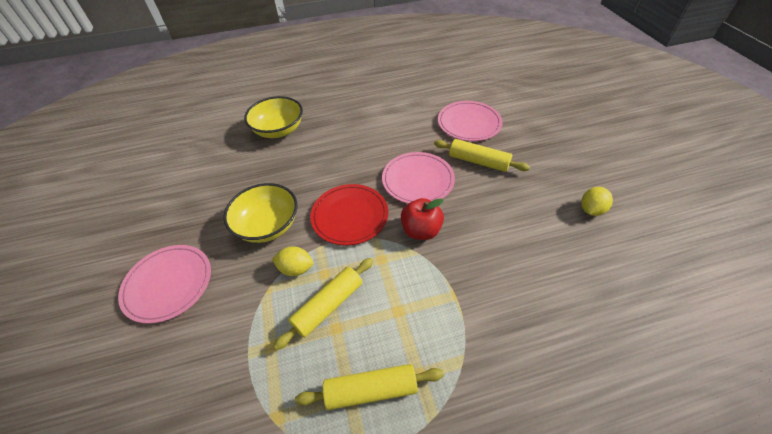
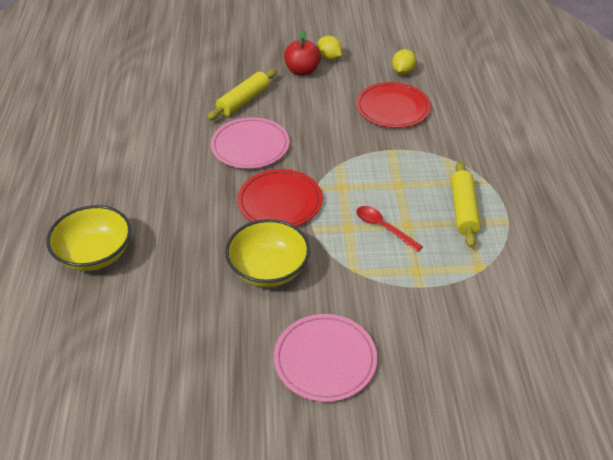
camera: 80 degrees left, 5 degrees down
yellow lemon [272,246,313,276] -> yellow lemon moved to [392,49,416,75]
yellow rolling pin [273,258,373,350] -> red spoon [356,206,423,252]
red apple [401,198,444,240] -> red apple moved to [284,30,321,76]
pink plate [438,101,503,141] -> none
none -> red plate [356,82,431,128]

